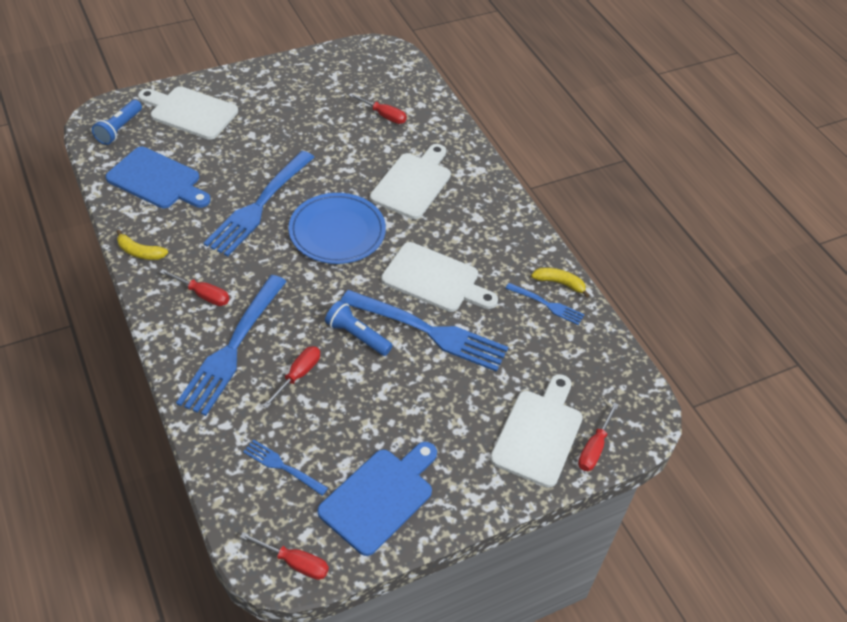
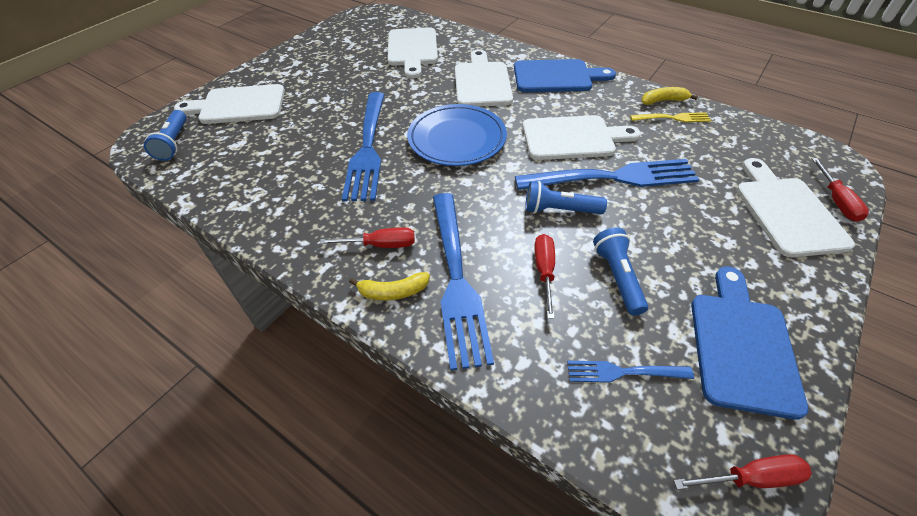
camera: 25 degrees left, 0 degrees up
blue cutting board [105,147,211,208] -> blue cutting board moved to [514,59,616,92]
yellow banana [116,230,168,260] -> yellow banana moved to [349,272,430,300]
red screwdriver [349,93,407,124] -> white cutting board [387,27,438,78]
blue fork [505,283,585,325] -> yellow fork [630,112,711,122]
none -> blue flashlight [593,227,648,315]

